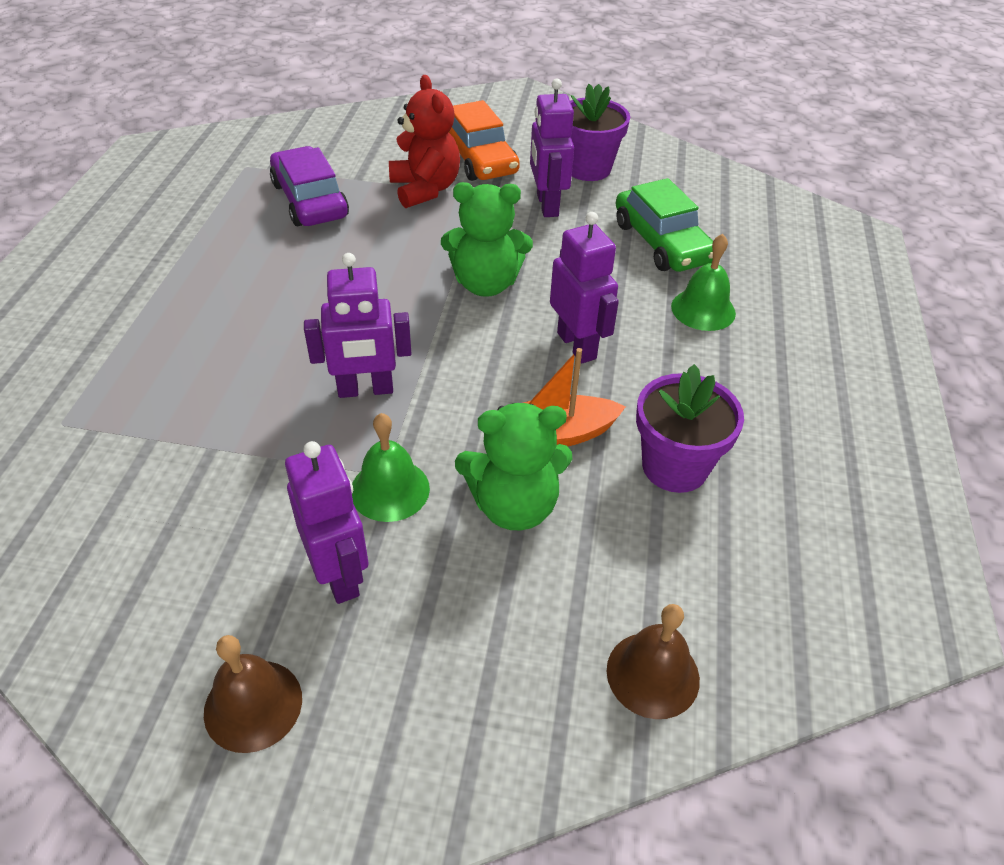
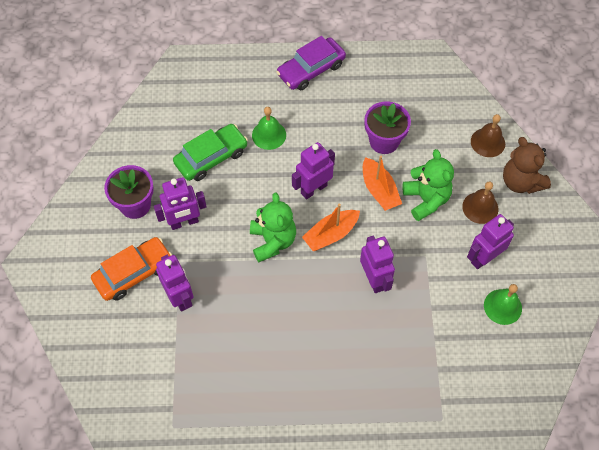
camera: 100 degrees left, 15 degrees up
brown bell [204,635,302,753] -> brown bell moved to [462,181,498,224]
purple car [270,146,349,226] -> purple car moved to [276,36,346,91]
green bell [352,413,430,522] -> green bell moved to [484,284,522,325]
red teddy bear [389,75,460,208] -> purple robot [156,255,194,311]
none -> orange boat [302,204,360,251]
none -> brown teddy bear [503,137,551,194]

